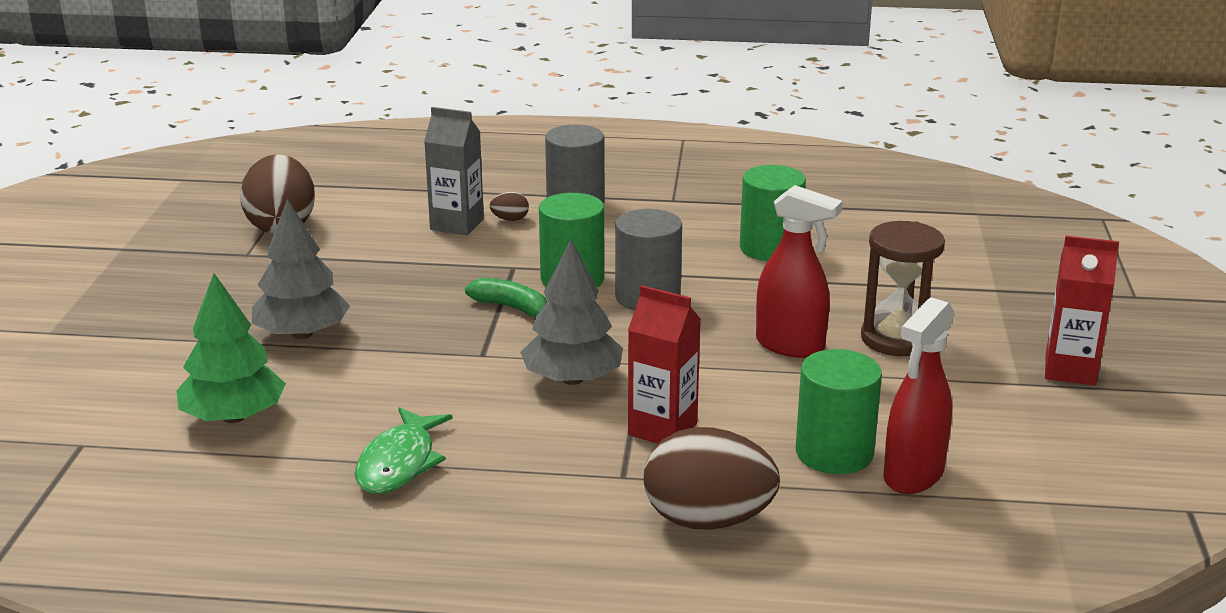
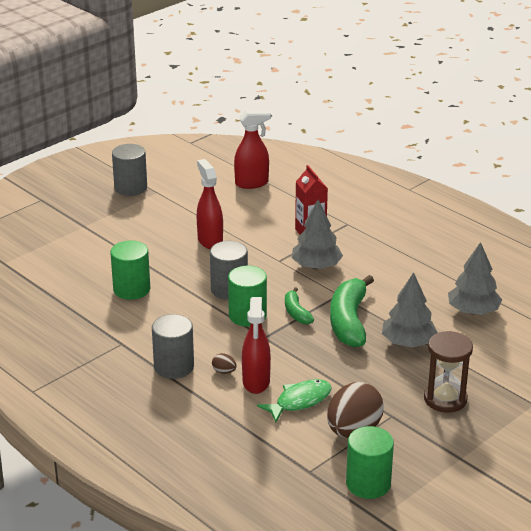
camera: 140 degrees left, 5 degrees up
green tree [176,273,286,423] -> grey tree [448,242,502,315]
green fish [355,407,453,494] -> green fish moved to [257,379,332,423]
grey carton [424,107,484,235] -> red spray bottle [242,297,271,394]
brown egg [644,427,780,530] -> none
green cylinder [796,349,882,474] -> green cylinder moved to [346,426,394,499]
brown hourglass [861,221,945,356] -> brown hourglass moved to [424,331,473,413]
red carton [1045,236,1119,385] -> grey cylinder [112,144,147,196]
none -> green banana [330,275,374,348]

